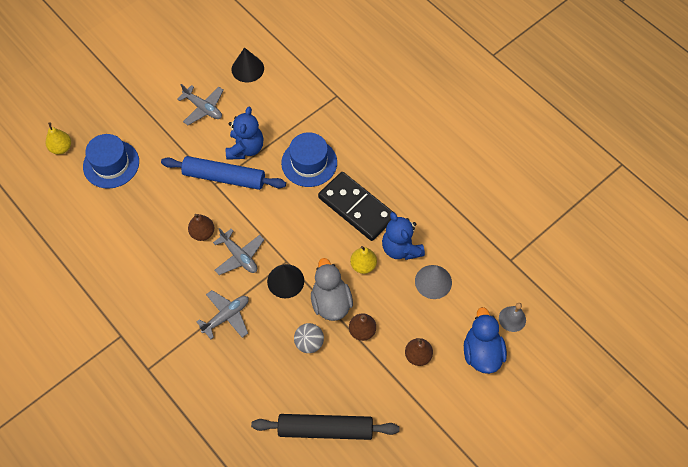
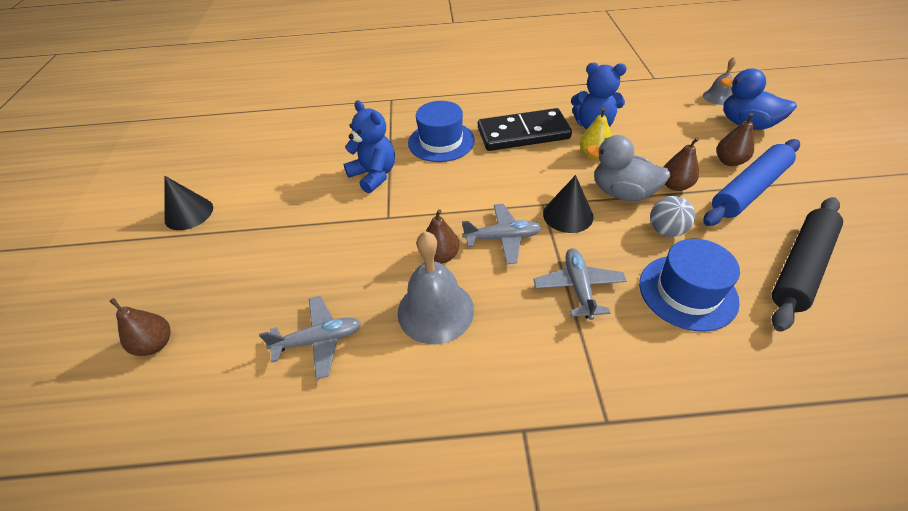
camera: 50 degrees left, 15 degrees down
yellow pear [46,122,71,155] -> brown pear [109,298,171,356]
blue hat [83,134,139,189] -> blue hat moved to [639,239,740,332]
blue rolling pin [161,156,286,190] -> blue rolling pin moved to [703,139,800,226]
grey plane [177,84,224,125] -> grey plane moved to [259,296,361,380]
black cone [231,47,264,82] -> black cone moved to [164,176,213,230]
grey cone [415,265,452,299] -> none
none -> grey bell [397,231,474,345]

